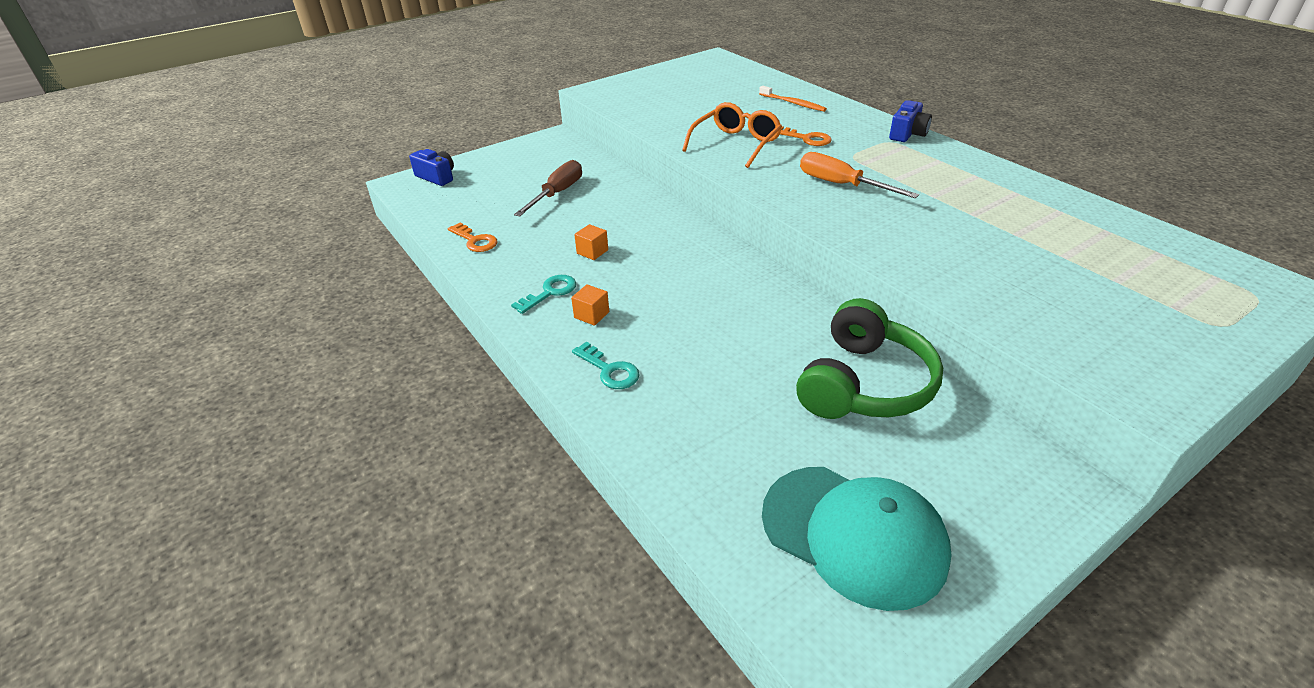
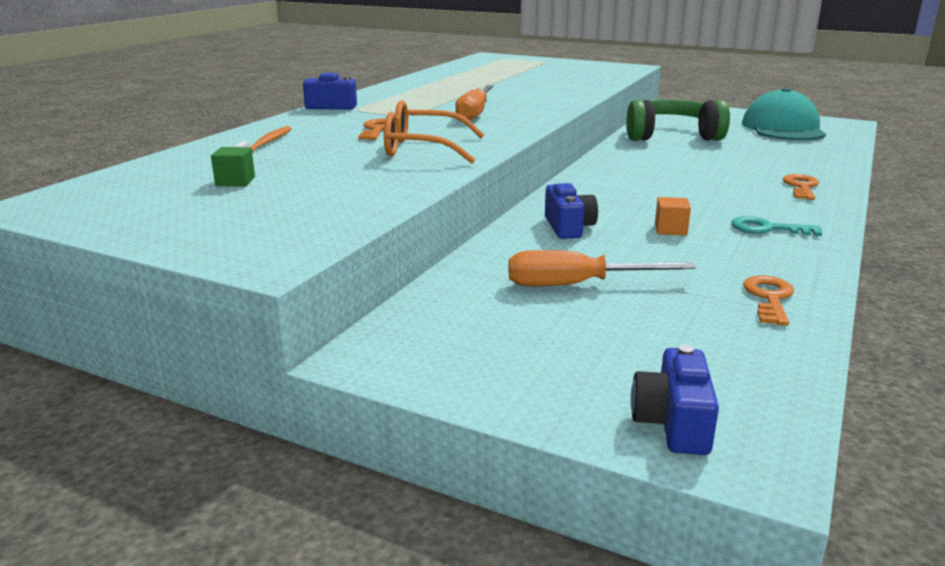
camera: 120 degrees left, 15 degrees down
brown screwdriver [514,160,582,217] -> orange screwdriver [509,250,696,286]
orange cube [571,284,609,326] -> none
turquoise key [572,342,640,389] -> orange key [783,174,819,200]
none -> green cube [211,147,255,186]
none -> blue camera [545,183,598,239]

